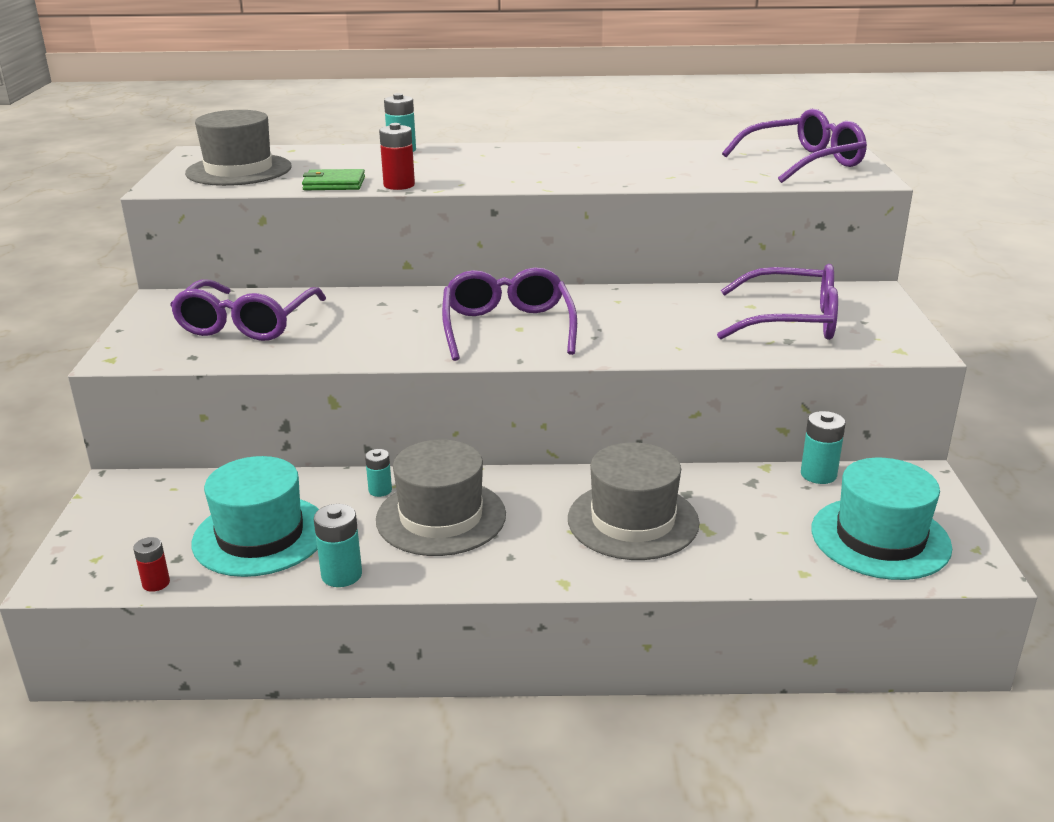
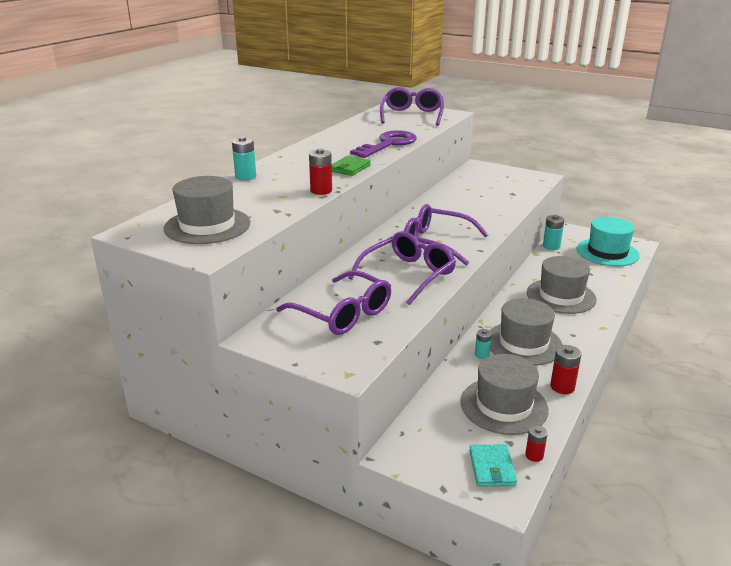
camera: 60 degrees left, 0 degrees up
turquoise hat [192,456,319,577] -> grey hat [461,354,549,435]
green wallet [302,169,365,190] -> green wallet moved to [332,156,371,176]
turquoise battery [314,504,362,587] -> red battery [550,345,582,394]
purple glasses [717,264,838,340] -> purple glasses moved to [348,231,456,305]
none -> purple key [350,130,417,158]
none -> turquoise wallet [469,444,517,486]

